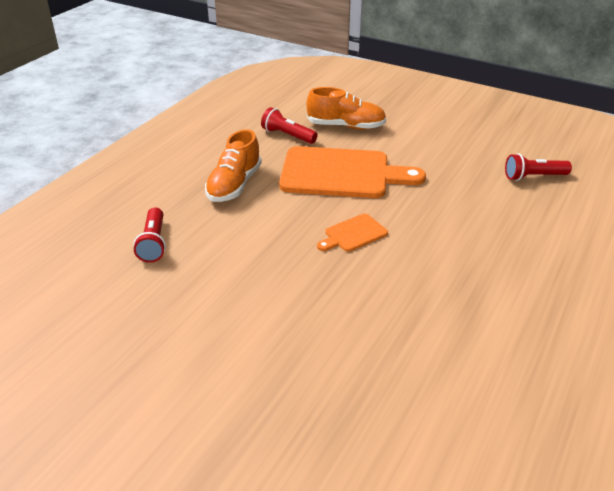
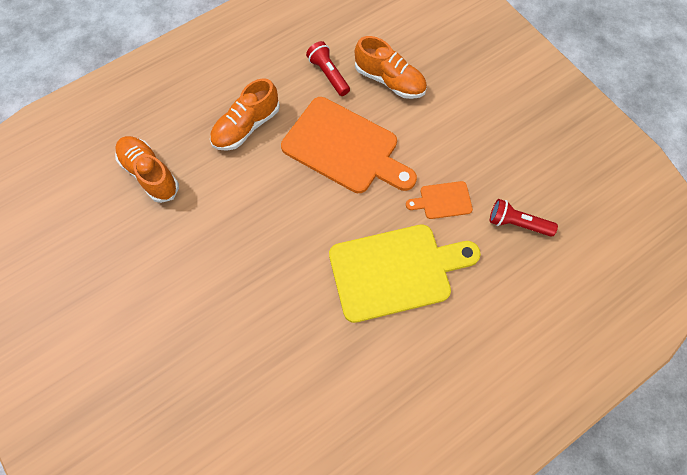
camera: 25 degrees right, 30 degrees up
red flashlight [133,208,166,263] -> orange shoe [115,136,179,203]
orange cutting board [317,214,388,252] -> orange cutting board moved to [406,181,473,219]
none -> yellow cutting board [329,225,481,323]

